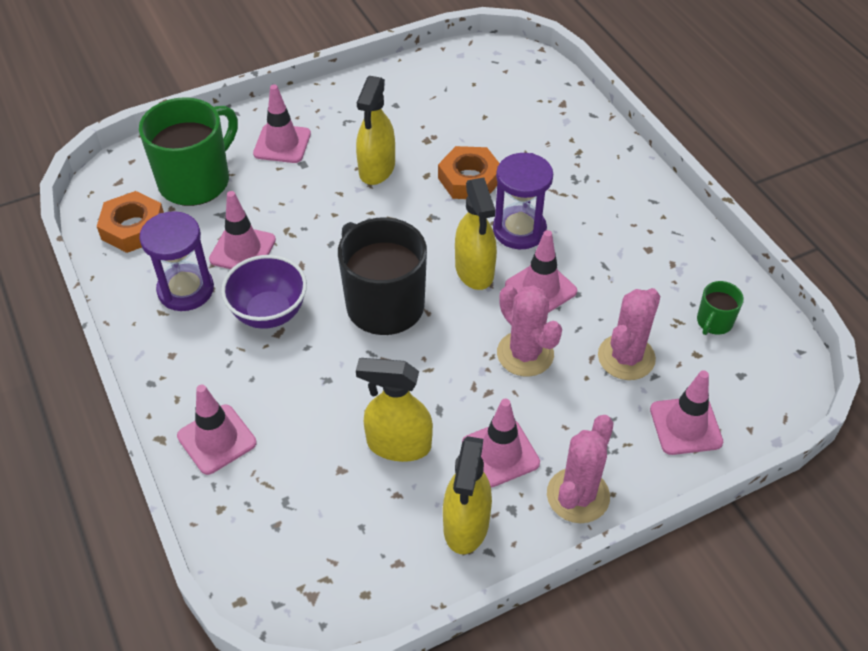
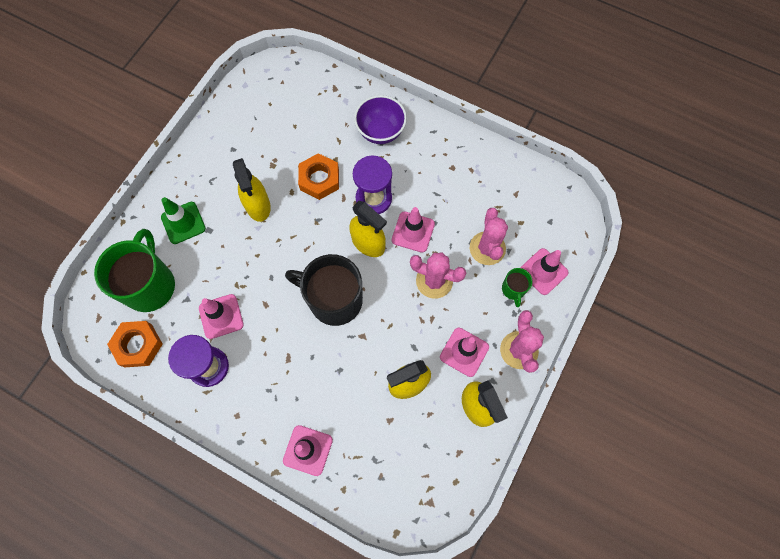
camera: 35 degrees left, 20 degrees up
purple bowl [221,255,307,329] -> purple bowl moved to [354,95,407,144]
pink traffic cone [253,85,311,163] -> green traffic cone [161,197,206,244]
green mug [697,281,744,335] -> green mug moved to [502,268,533,307]

